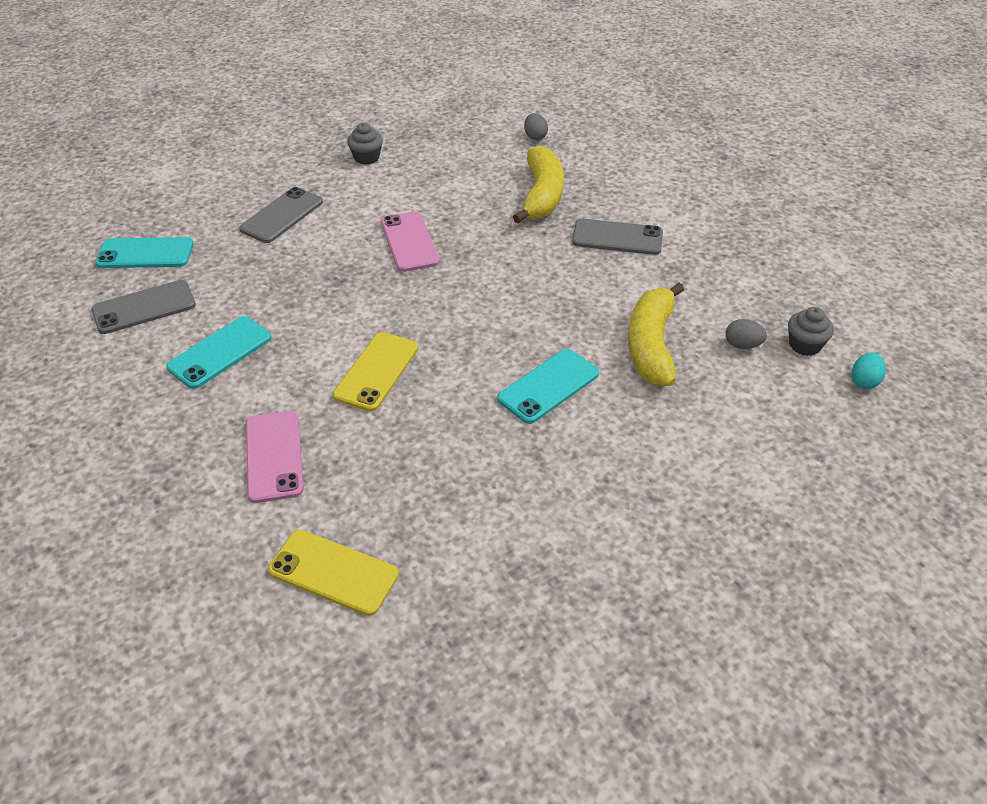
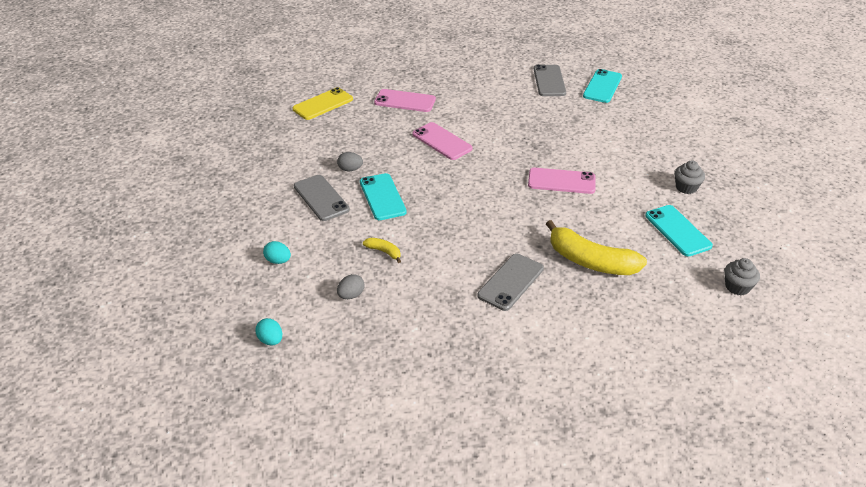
camera: 115 degrees right, 5 degrees down
turquoise phone [166,316,271,389] -> turquoise phone moved to [645,205,713,257]
grey phone [239,187,323,243] -> grey phone moved to [294,175,350,221]
yellow phone [333,332,418,412] -> pink phone [412,122,473,160]
grey egg [524,113,548,140] -> grey egg moved to [337,152,363,171]
yellow banana [628,282,684,386] -> yellow banana [363,238,401,263], size x0.45
grey cupcake [788,307,834,356] -> grey cupcake moved to [724,258,760,296]
none -> turquoise egg [263,241,291,264]

